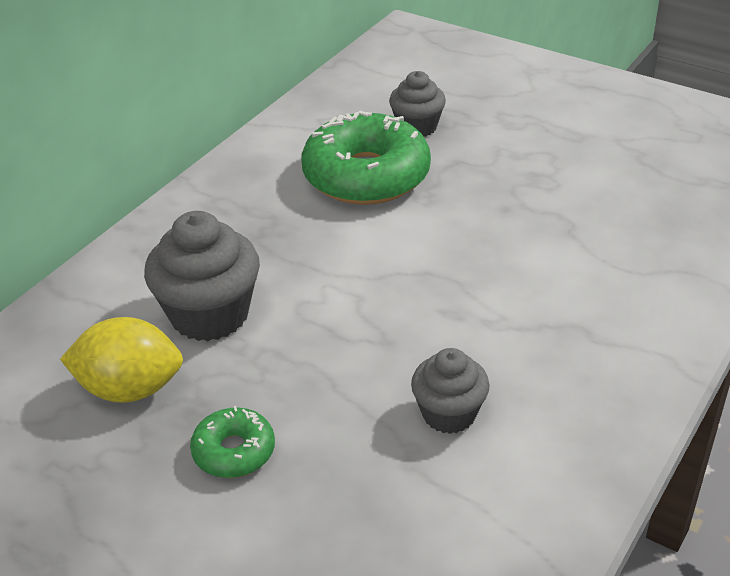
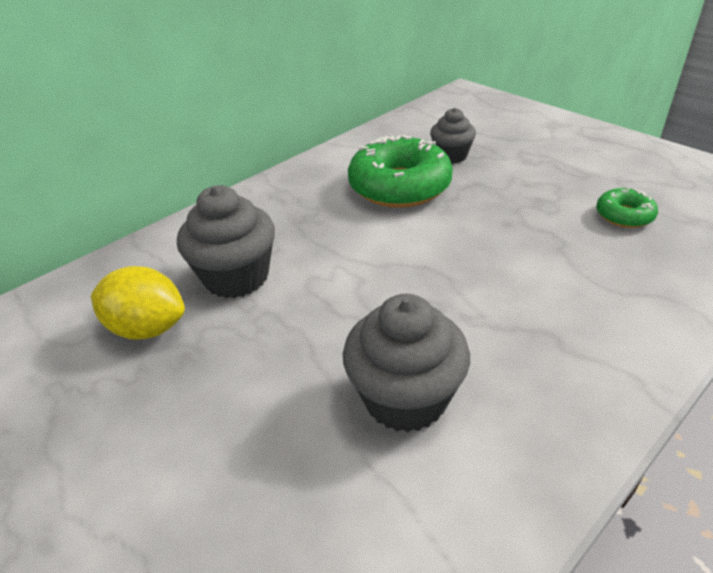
camera: 15 degrees right, 0 degrees up
green donut [190,406,275,478] -> green donut moved to [596,187,658,228]
grey cupcake [411,348,490,434] -> grey cupcake [343,294,470,432], size x1.62

